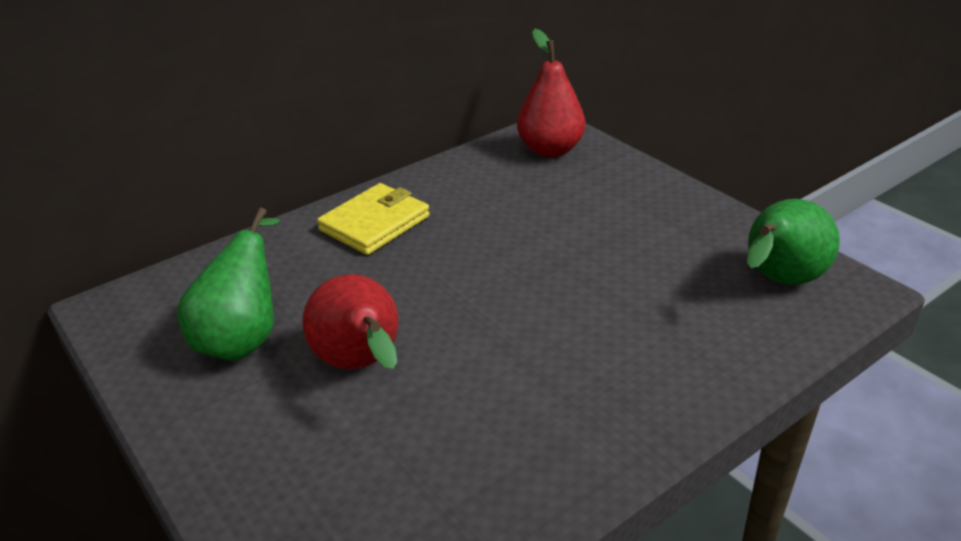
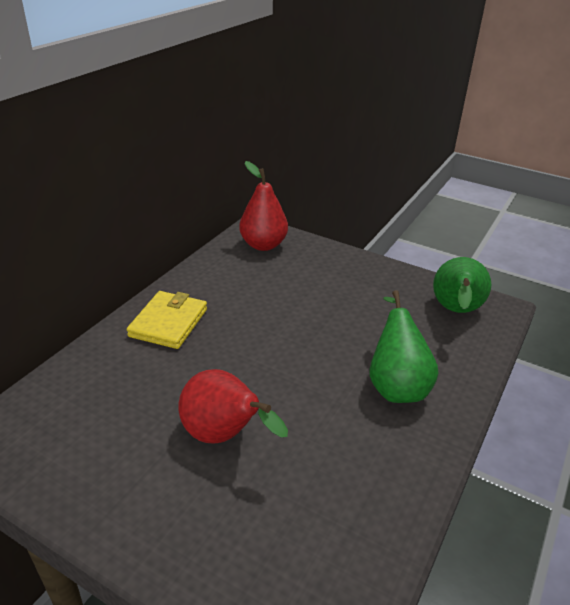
camera: 25 degrees left, 0 degrees up
green pear [177,207,280,361] -> green pear moved to [369,290,438,403]

